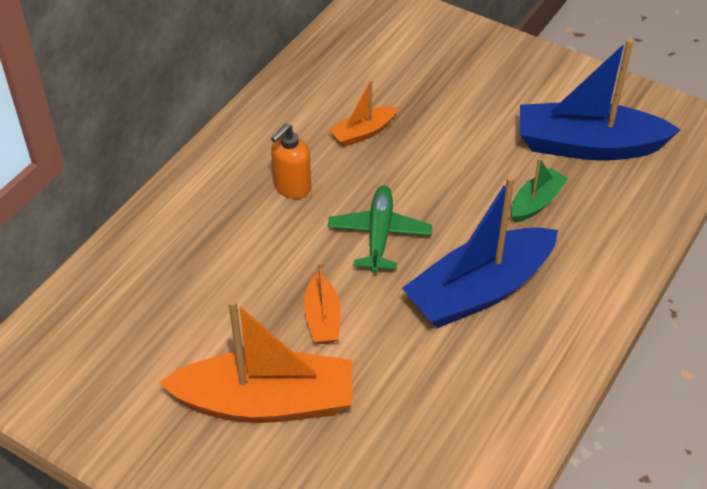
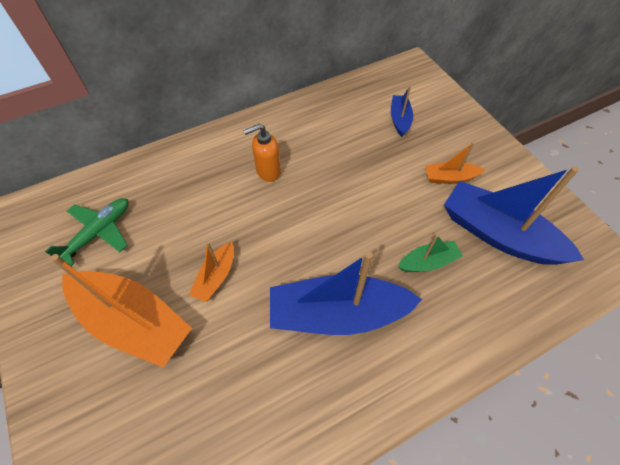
camera: 30 degrees right, 10 degrees up
green plane [328,186,432,273] -> green plane moved to [45,198,129,266]
orange boat [329,80,398,147] -> orange boat moved to [425,142,485,184]
none -> blue boat [391,86,413,137]

